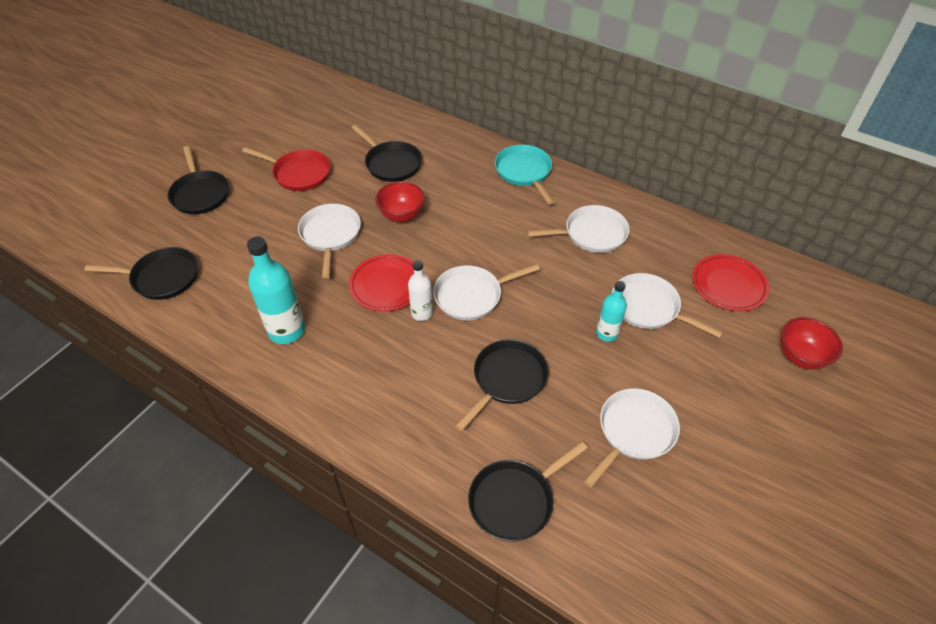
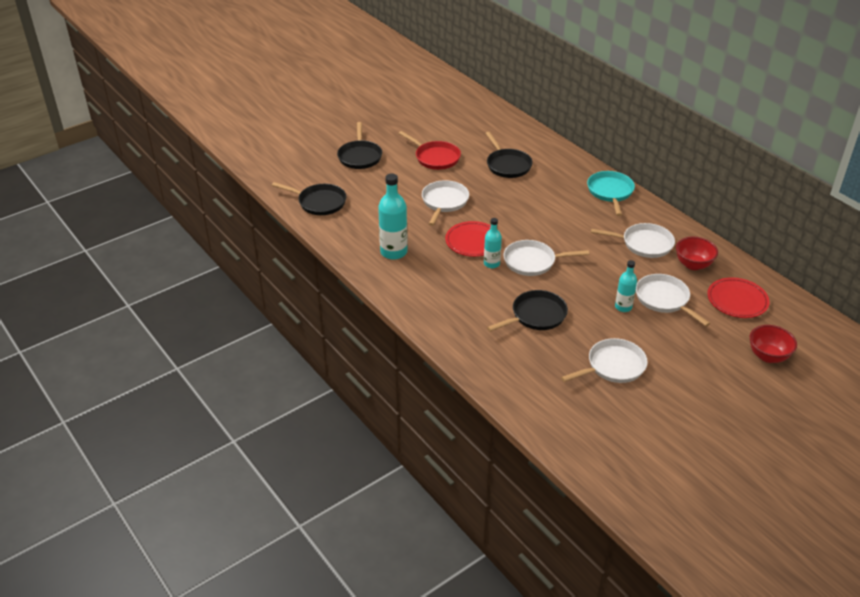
camera: 20 degrees right, 10 degrees down
red bowl [375,181,425,222] -> red bowl moved to [676,237,718,270]
white bottle [408,260,433,321] -> turquoise bottle [484,218,502,268]
black pan [468,441,588,542] -> none

